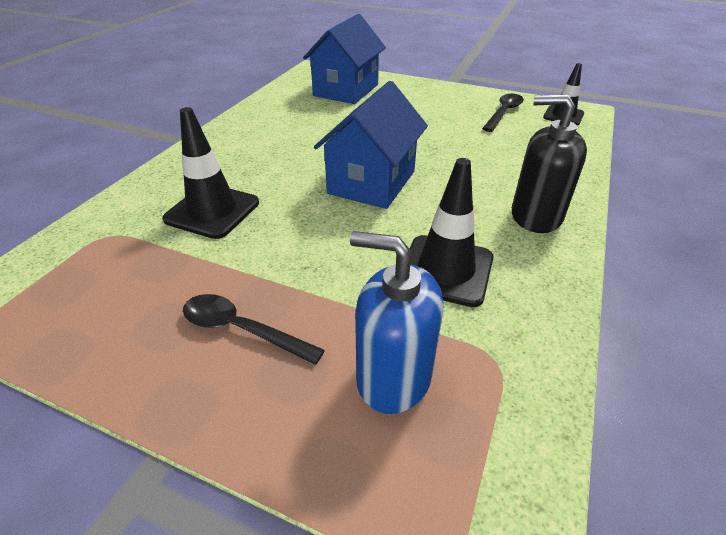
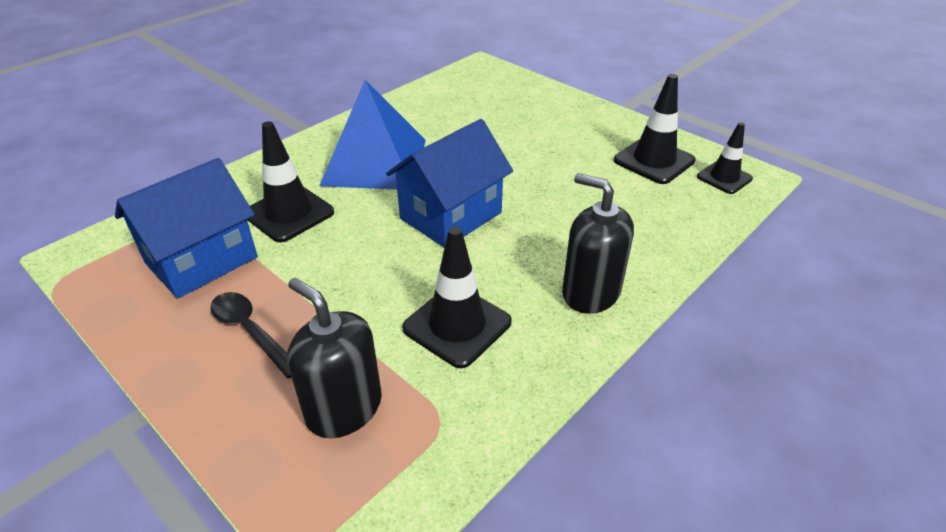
camera: 20 degrees right, 0 degrees up
blue house [303,14,386,104] -> blue house moved to [115,158,258,299]
blue soap dispenser [350,231,443,414] -> black soap dispenser [287,278,382,438]
black spoon [482,94,524,132] -> black traffic cone [614,74,695,184]
none -> blue pyramid [319,80,426,190]

